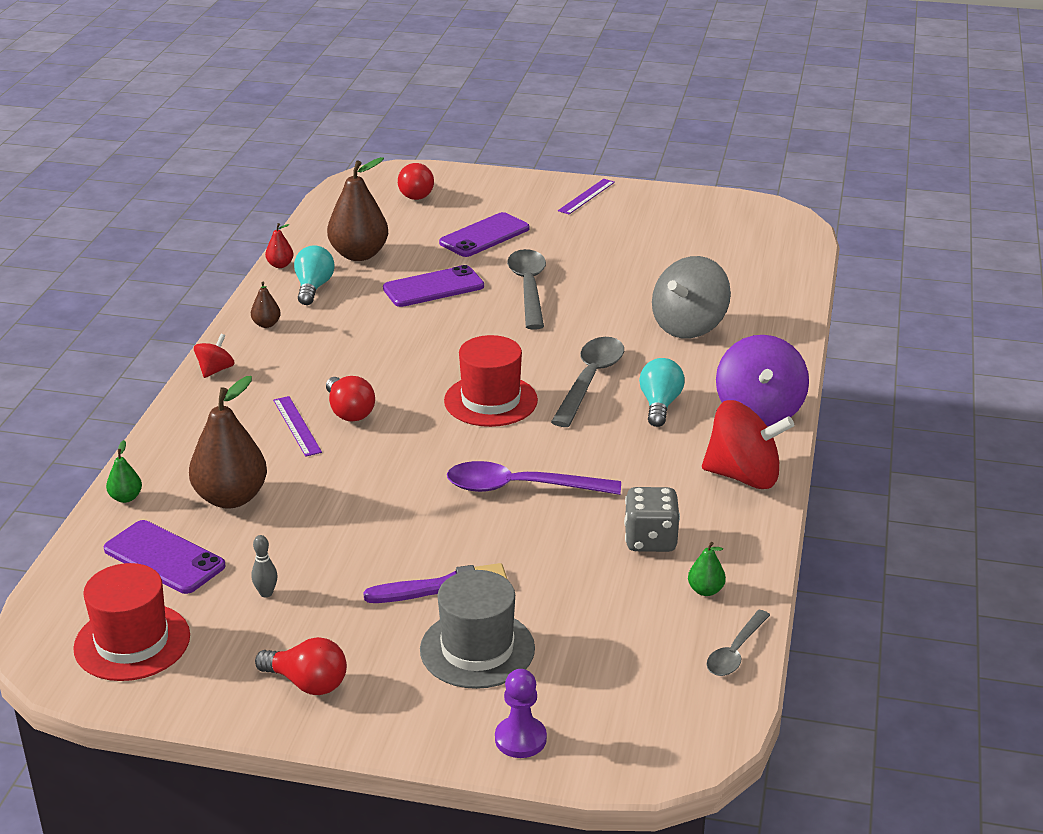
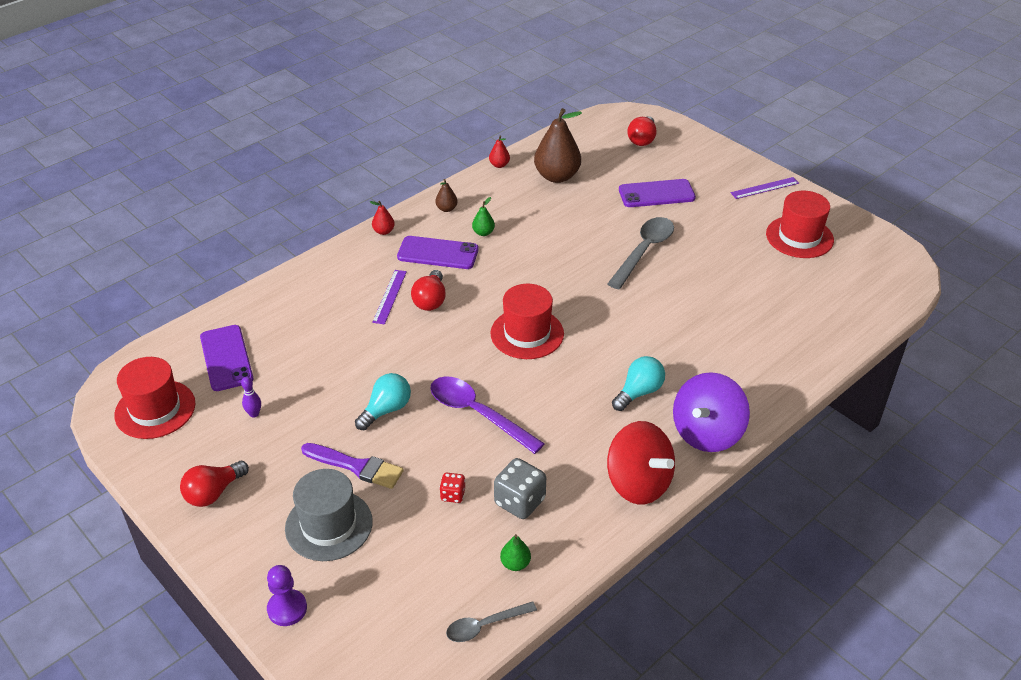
camera: 35 degrees right, 10 degrees up
green pear [106,440,142,503] -> green pear moved to [472,197,495,236]
brown pear [189,376,267,509] -> none
red spinning top [194,334,235,378] -> red pear [370,201,395,235]
grey bowling pin [251,535,278,598] -> purple bowling pin [241,377,261,418]
red light bulb [255,637,347,695] -> red light bulb turned 75 degrees clockwise [180,461,249,507]
turquoise light bulb [294,245,335,305] -> turquoise light bulb moved to [355,373,411,430]
purple phone [383,265,484,307] -> purple phone moved to [397,236,479,269]
grey spoon [551,337,624,427] -> none
grey spinning top [652,256,731,339] -> none
none -> red dice [439,473,465,503]
none -> red hat [766,191,834,258]

